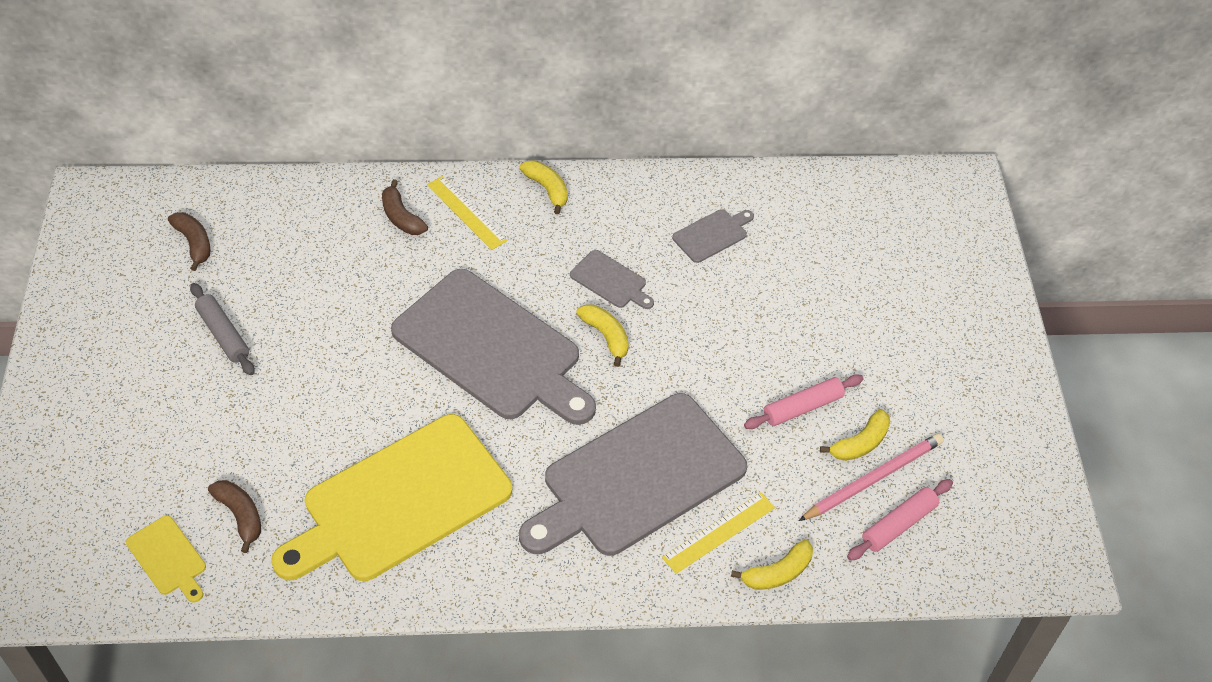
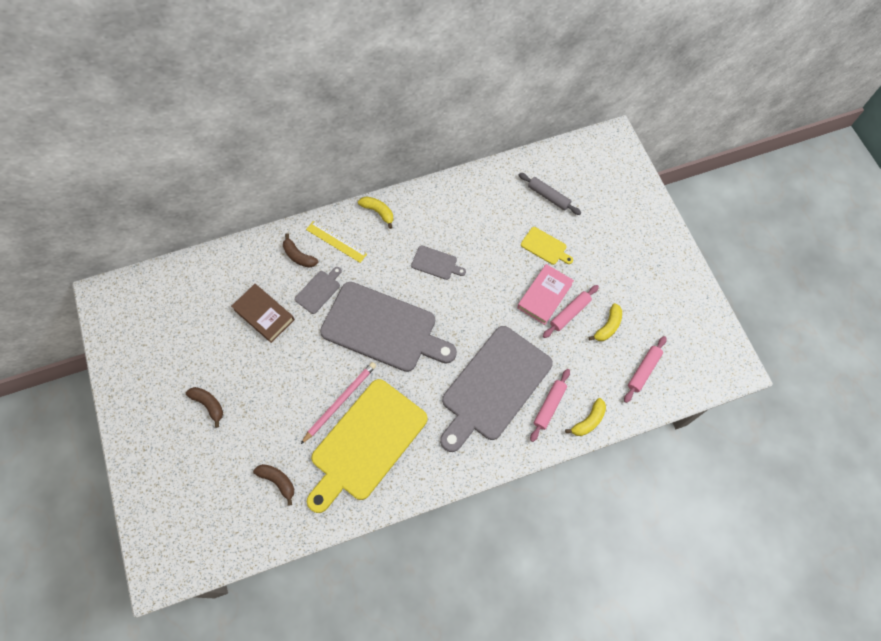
camera: 15 degrees left, 15 degrees up
yellow cutting board [126,515,206,603] -> yellow cutting board moved to [521,227,573,265]
brown banana [168,212,210,271] -> brown banana moved to [186,387,223,428]
grey rolling pin [190,283,255,375] -> grey rolling pin moved to [519,173,581,215]
yellow banana [576,304,629,367] -> none
yellow ruler [662,492,775,574] -> pink rolling pin [530,369,570,442]
grey cutting board [672,209,754,263] -> grey cutting board moved to [295,267,342,314]
pink pencil [799,433,944,521] -> pink pencil moved to [301,362,376,444]
none -> brown book [231,284,295,343]
none -> pink book [517,264,574,325]

